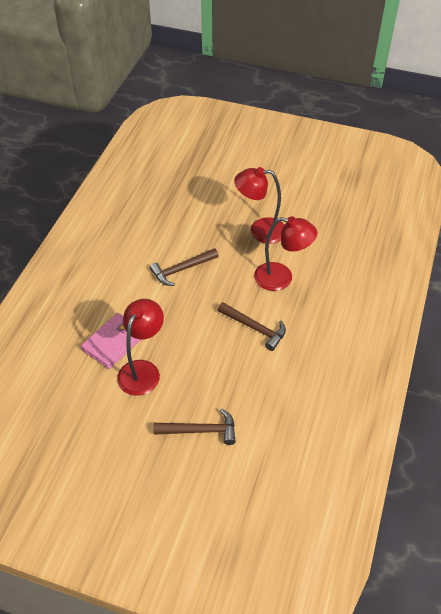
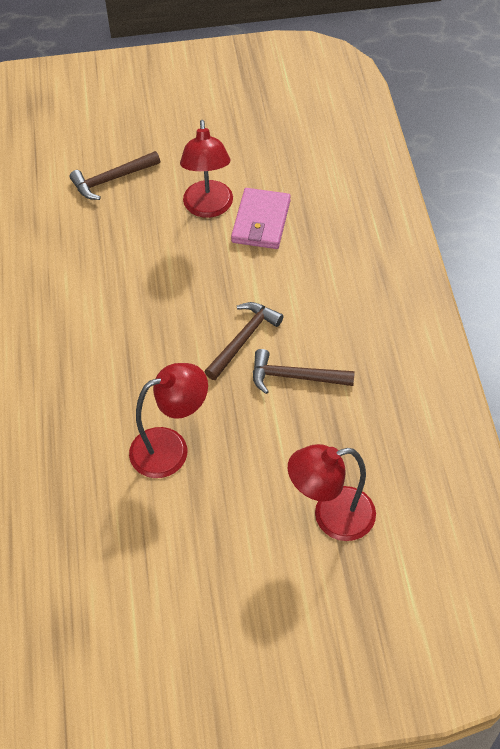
camera: 155 degrees right, 5 degrees up
brown hammer [218,302,286,351] -> brown hammer moved to [253,349,355,394]
red lamp [254,216,317,291] -> red lamp moved to [288,444,376,541]

